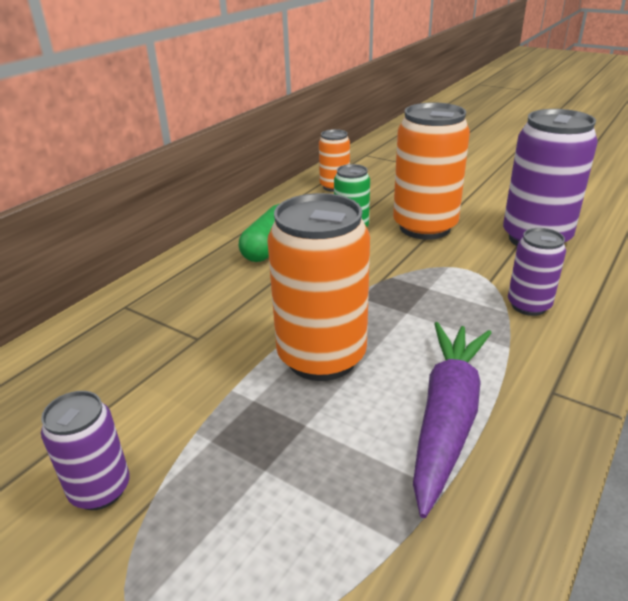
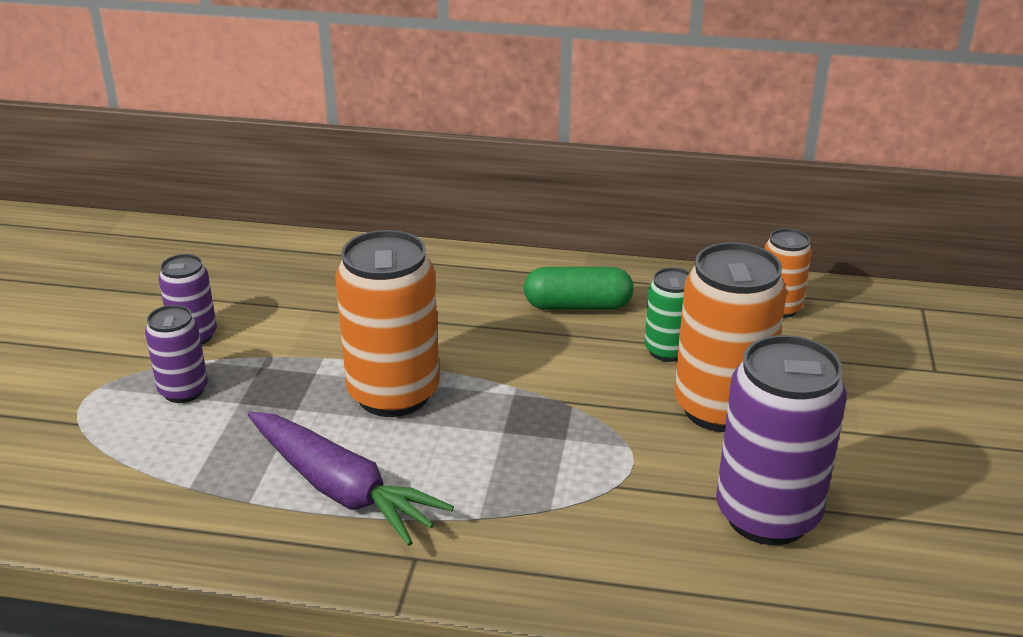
camera: 65 degrees right, 0 degrees up
purple carrot [413,322,491,518] -> purple carrot turned 45 degrees clockwise [248,411,454,546]
purple can [508,228,566,316] -> purple can moved to [145,305,208,403]

